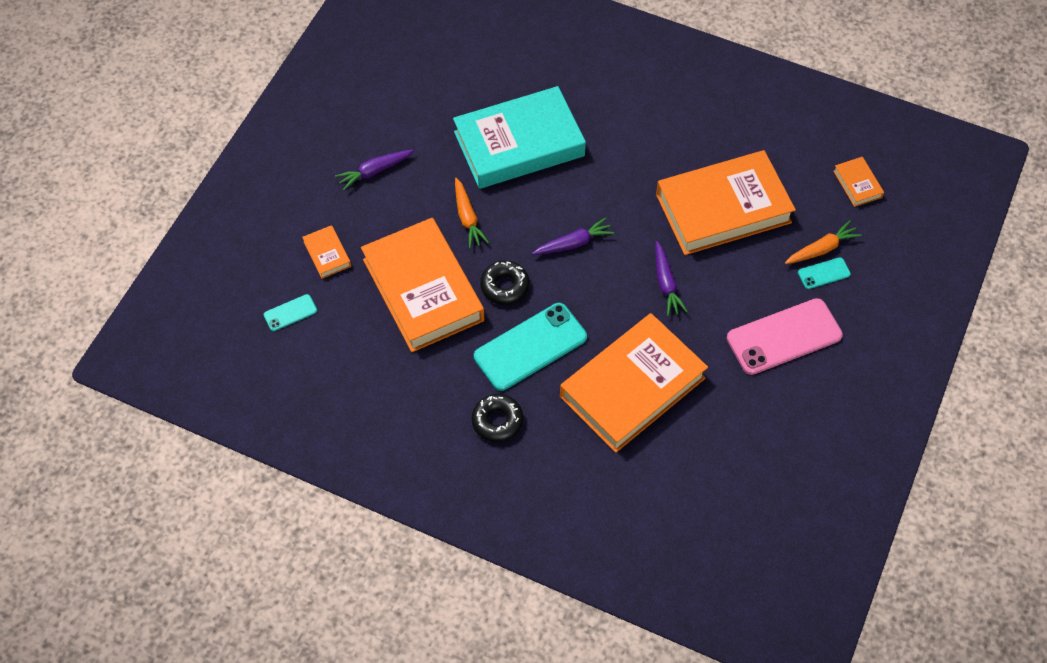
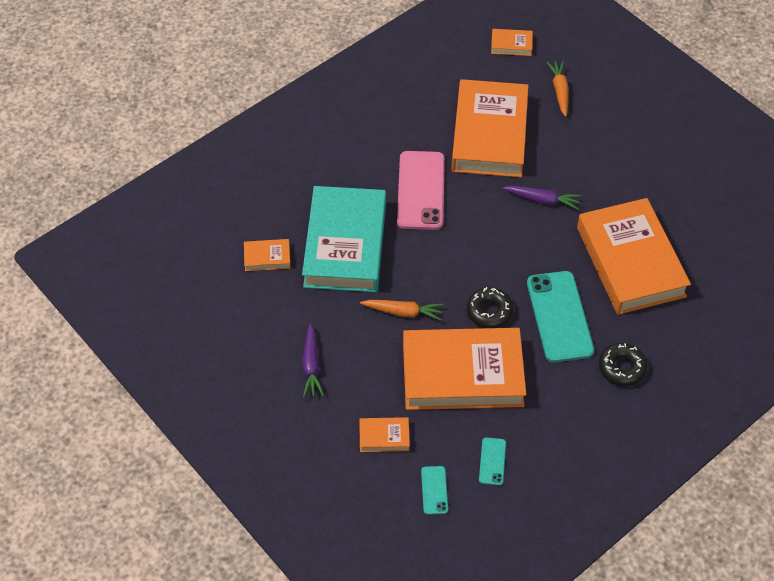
camera: 65 degrees left, 5 degrees down
purple carrot [532,217,614,255] -> none
pink phone [727,298,843,375] -> pink phone moved to [397,151,445,230]
turquoise phone [798,257,851,289] -> turquoise phone moved to [479,437,506,486]
none -> orange book [244,239,290,271]

